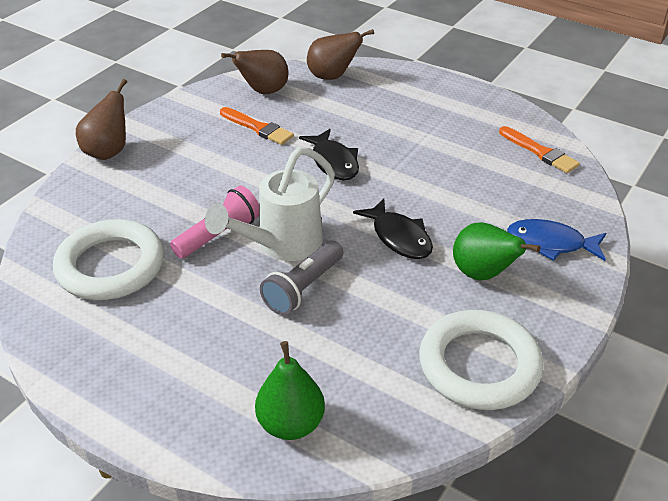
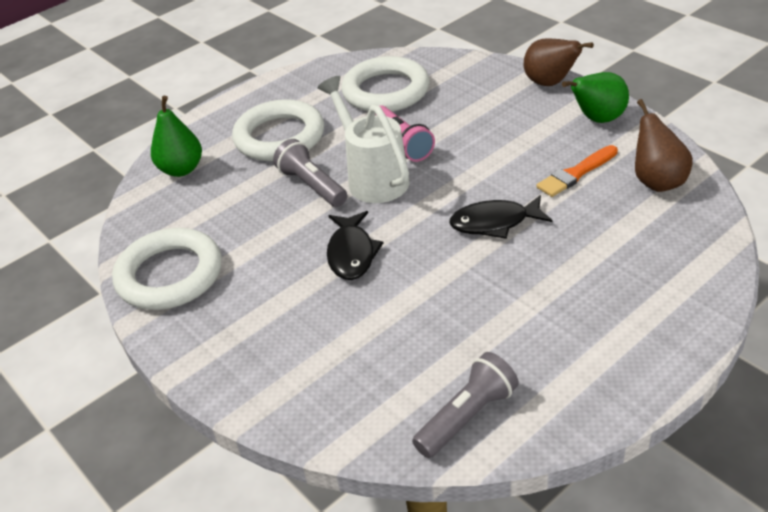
camera: 110 degrees right, 0 degrees up
brown pear [307,29,374,80] -> none
black fish [353,198,433,259] -> black fish turned 75 degrees counterclockwise [327,211,384,280]
green pear [453,222,541,281] -> green pear moved to [562,72,629,123]
orange brush [499,126,580,173] -> grey flashlight [412,352,519,458]
blue fish [507,219,606,261] -> none
none -> white ring [232,99,324,161]

